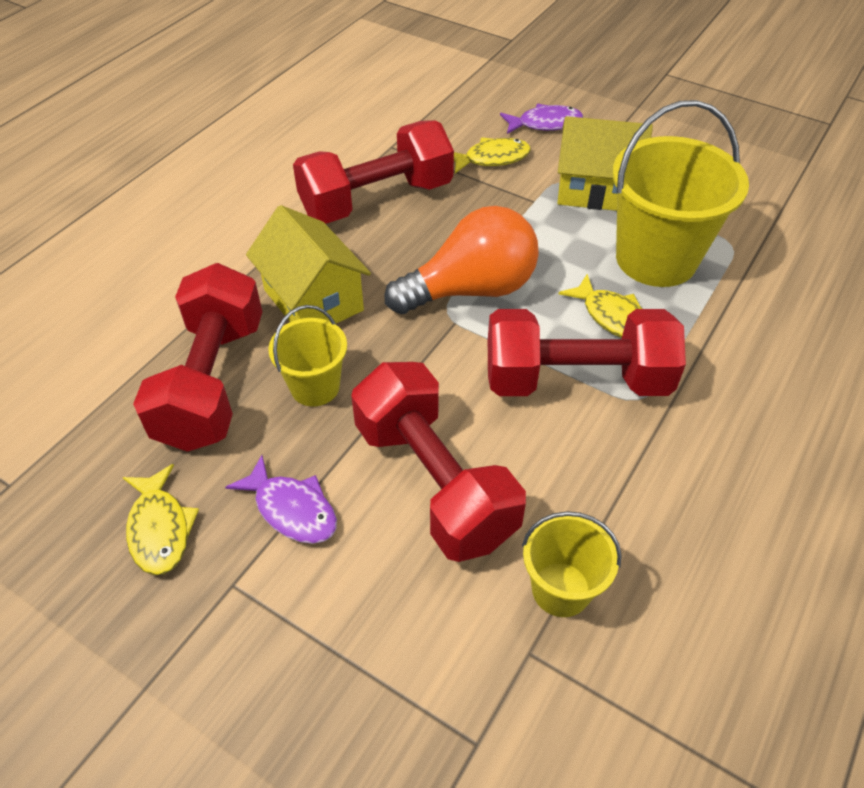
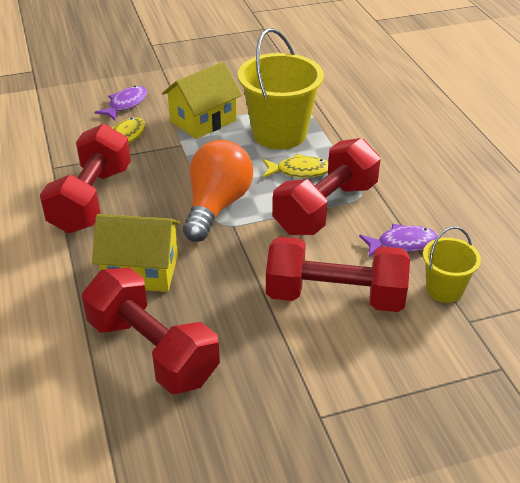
camera: 50 degrees left, 10 degrees down
yellow fish [123,464,199,575] -> none
purple fish [225,455,337,544] -> purple fish moved to [359,224,437,257]
yellow bucket [268,305,347,406] -> none

